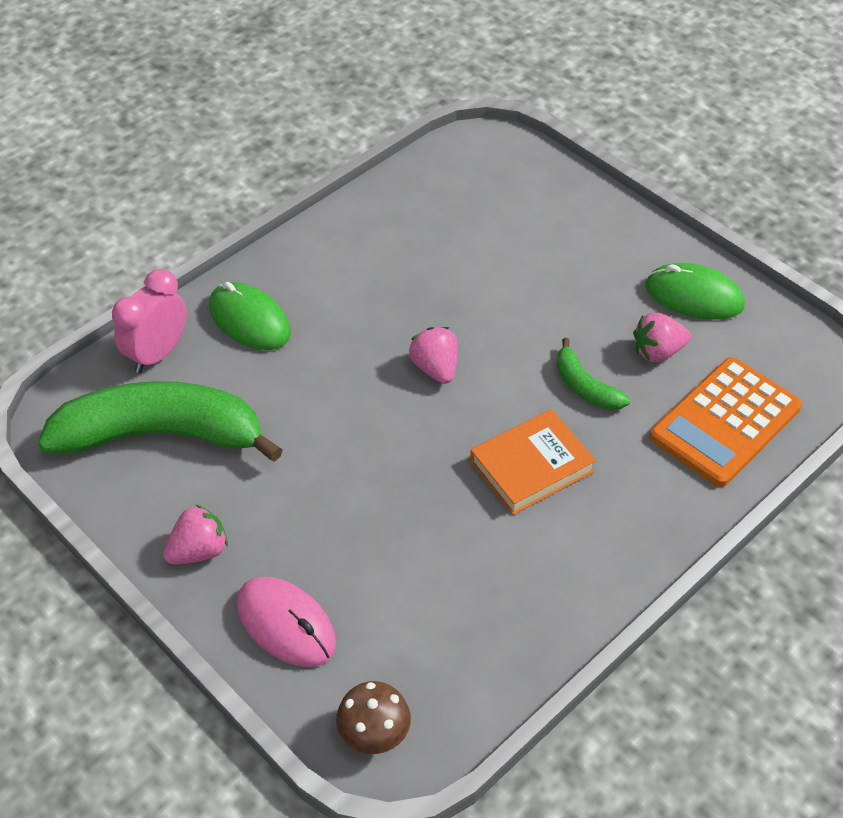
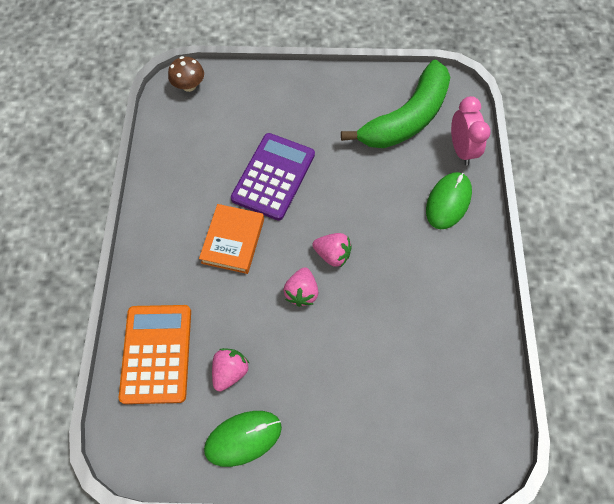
camera: 135 degrees right, 15 degrees up
pink strawberry [163,504,228,564] -> pink strawberry moved to [283,267,318,307]
green mouse [209,282,291,350] -> green mouse turned 60 degrees counterclockwise [426,172,472,230]
pink mouse [237,577,336,667] -> none
green banana [557,338,630,410] -> none
none -> purple calculator [231,133,315,221]

